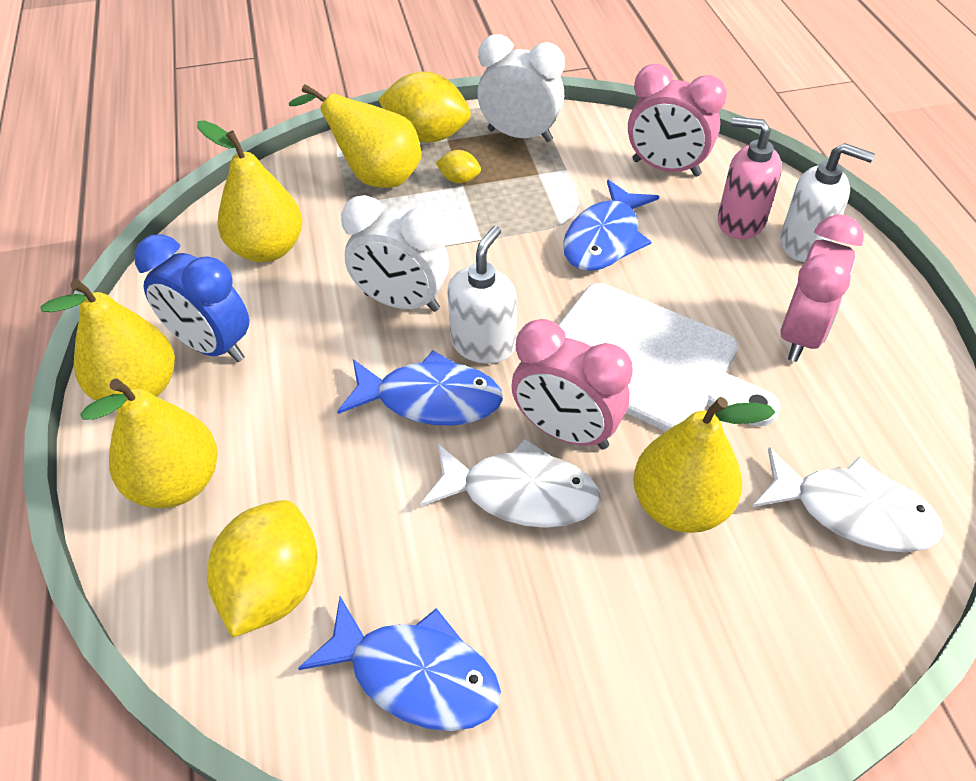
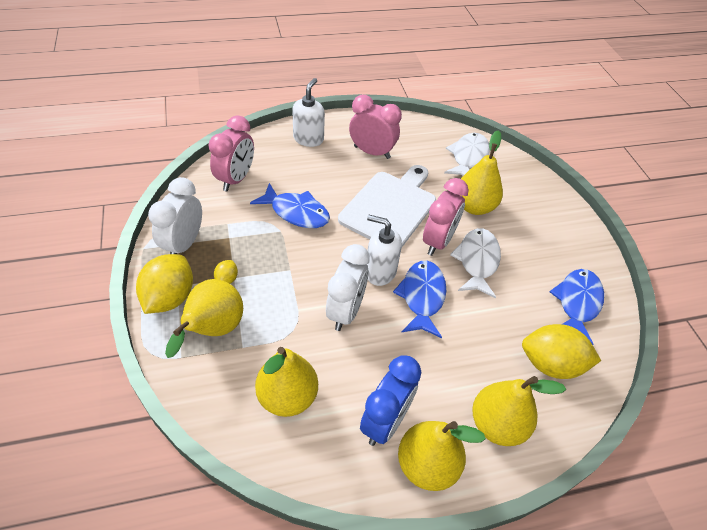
camera: 95 degrees left, 0 degrees up
pink soap dispenser [718,117,782,239] -> none

